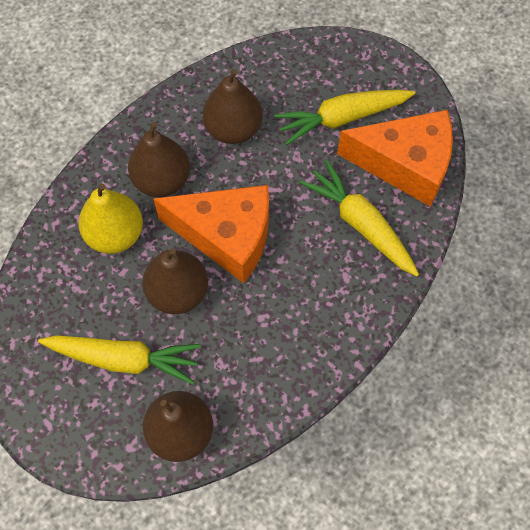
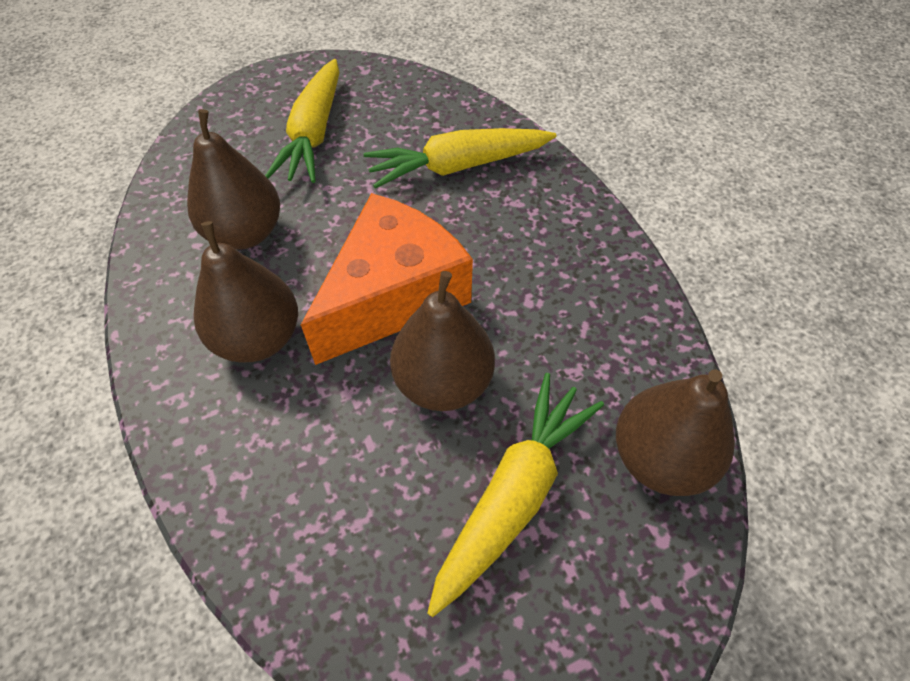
camera: 65 degrees left, 10 degrees down
yellow pear [79,184,143,254] -> none
orange cheese [337,110,453,206] -> none

